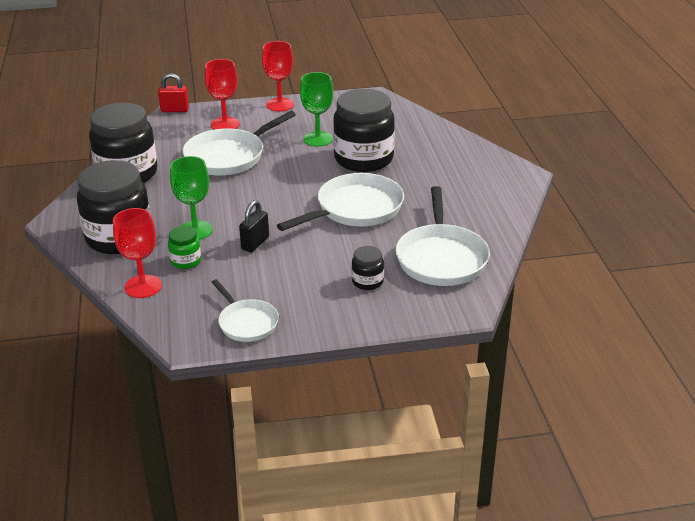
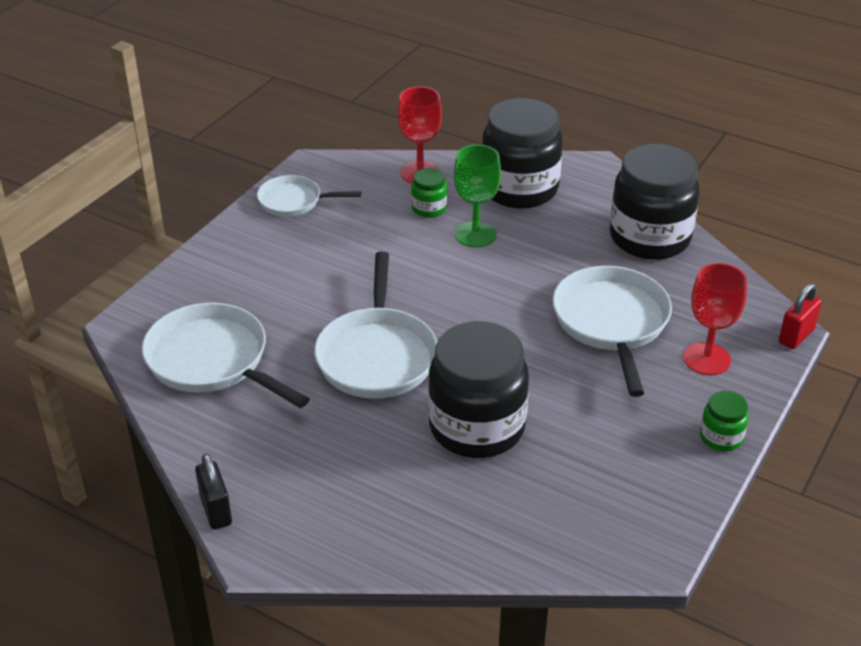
camera: 130 degrees right, 5 degrees up
black padlock [239,200,269,252] -> black padlock moved to [195,453,232,530]
red goblet [262,41,294,112] -> green jar [700,391,749,451]
green goblet [300,72,333,147] -> none
black jar [352,246,384,290] -> none

